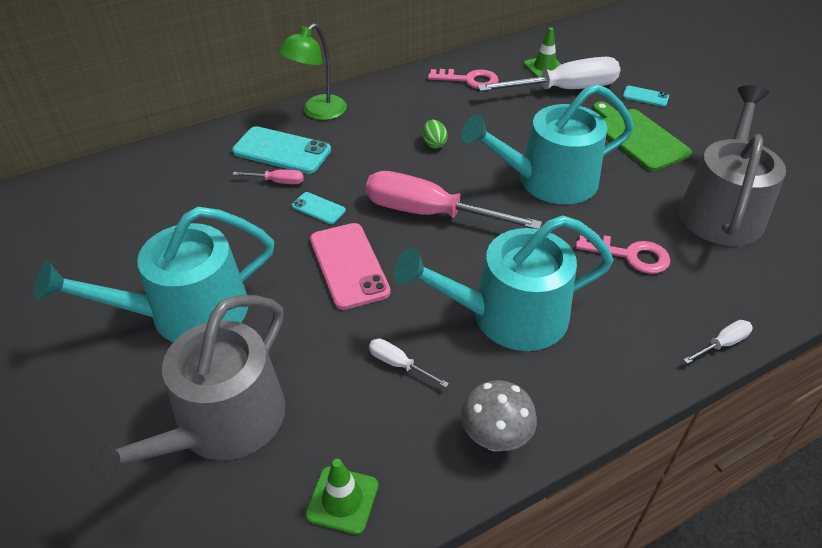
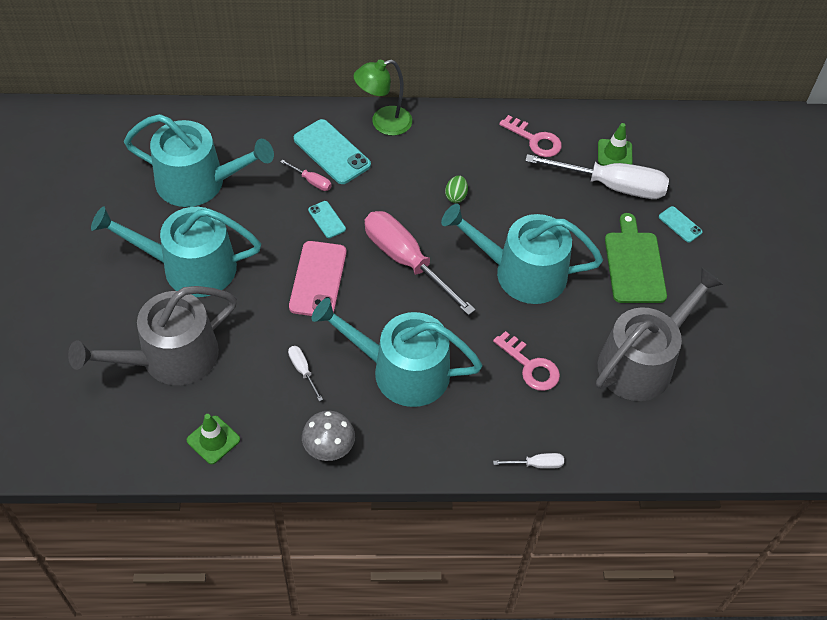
camera: 25 degrees right, 10 degrees up
none -> turquoise watering can [124,114,274,207]

